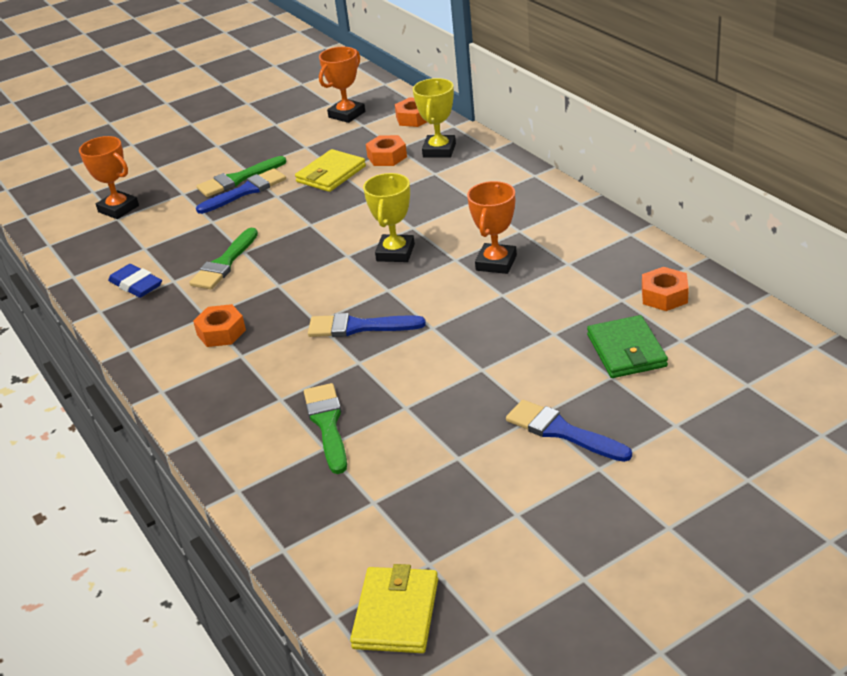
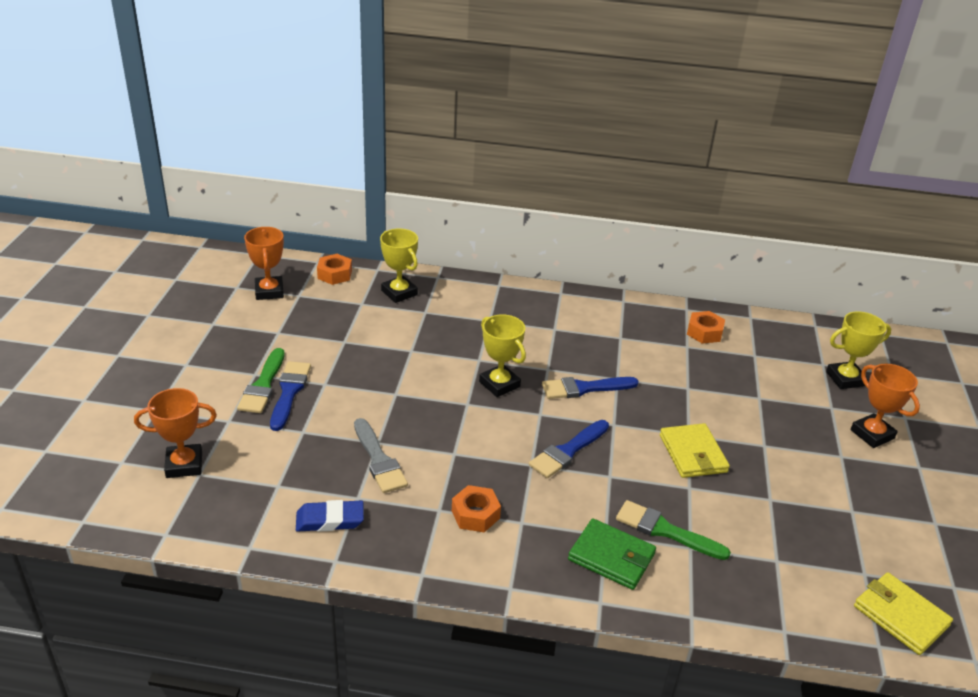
camera: 55 degrees left, 0 degrees up
green brush [189,228,258,289] -> grey brush [354,418,408,493]
yellow wallet [295,149,366,192] -> yellow wallet moved to [660,423,730,478]
orange nut [366,135,407,166] -> none
orange trophy [467,181,517,274] -> orange trophy moved to [851,364,920,448]
blue brush [506,400,632,462] -> blue brush moved to [542,377,639,399]
green wallet [587,315,668,378] -> green wallet moved to [568,518,656,590]
none -> yellow trophy [826,311,891,389]

